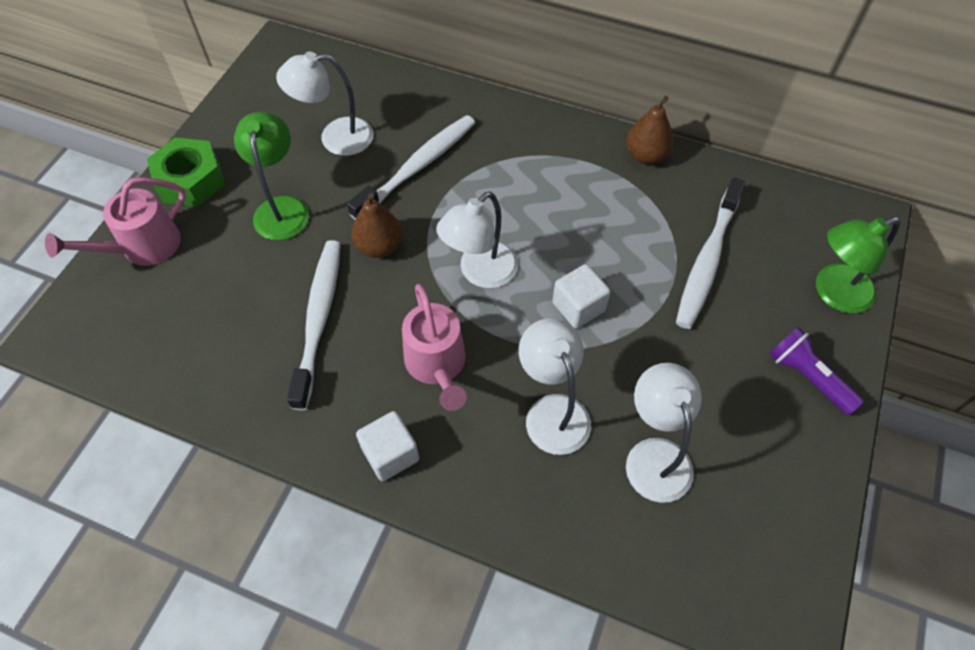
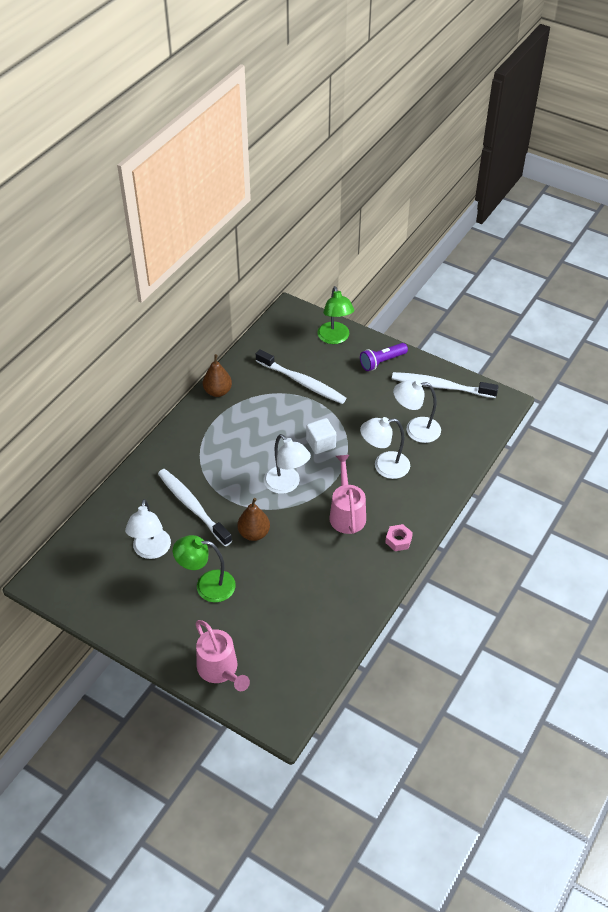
camera: 80 degrees left, 10 degrees down
green nut [147,137,225,207] -> none
white toothbrush [287,240,341,410] -> white toothbrush moved to [392,372,499,398]
white cube [356,411,419,481] -> pink nut [385,524,413,551]
pink watering can [402,284,467,411] -> pink watering can turned 90 degrees counterclockwise [330,455,366,534]

